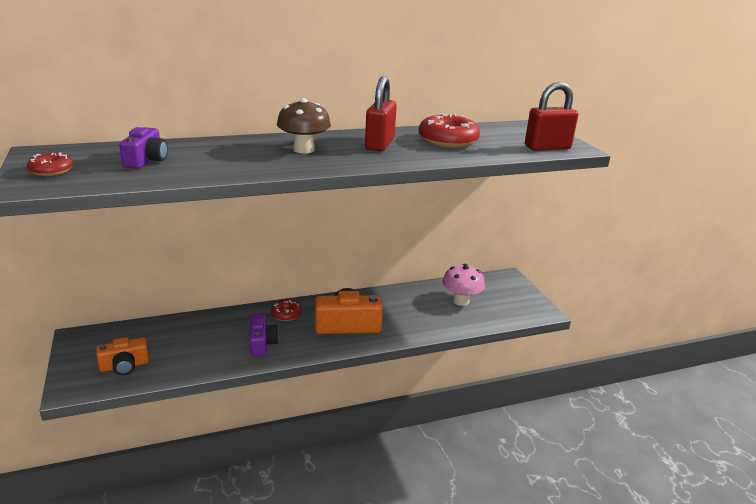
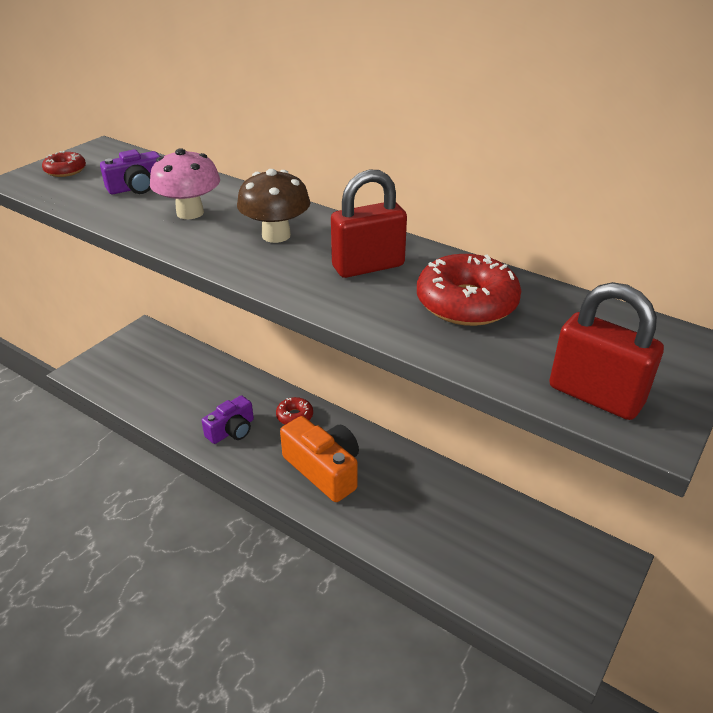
camera: 55 degrees right, 10 degrees up
orange camera [96,337,149,375] -> none
pink mushroom [442,264,485,306] -> pink mushroom moved to [150,148,220,219]

